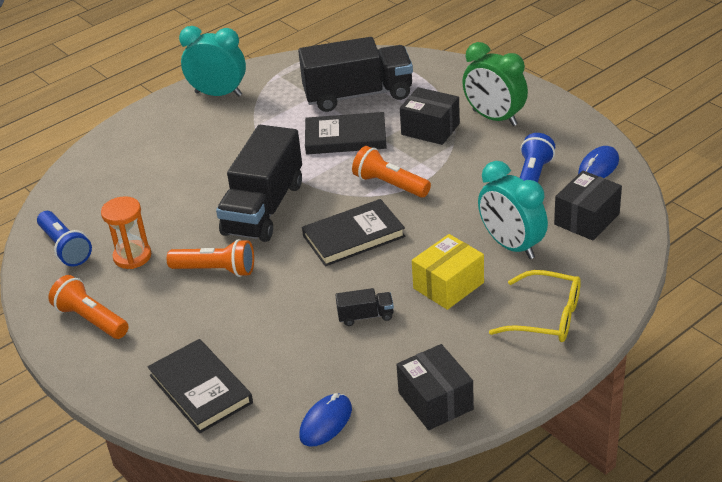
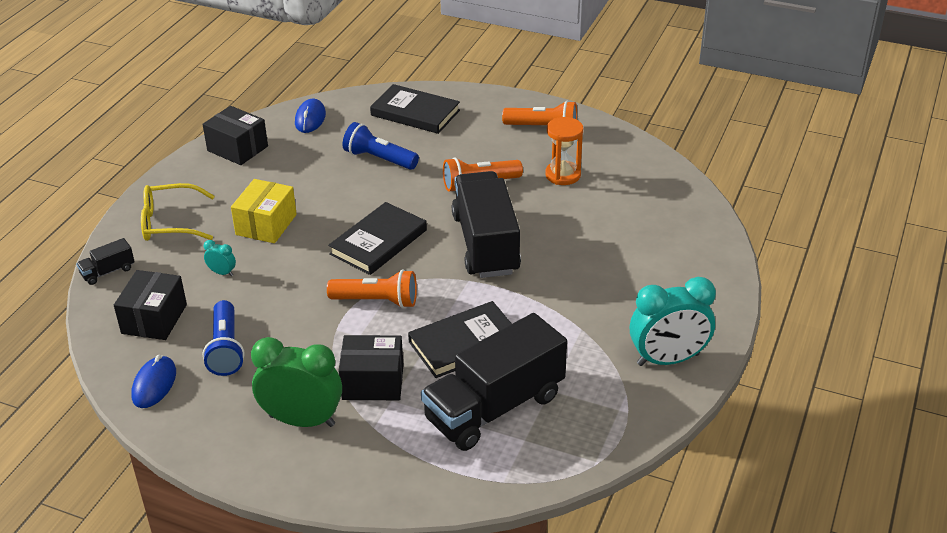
camera: 150 degrees right, 0 degrees up
blue flashlight [37,211,92,266] -> blue flashlight moved to [342,122,419,170]
black truck [335,288,394,326] -> black truck moved to [76,238,135,285]
turquoise clock [478,161,548,259] -> turquoise clock [204,240,236,276], size x0.42

